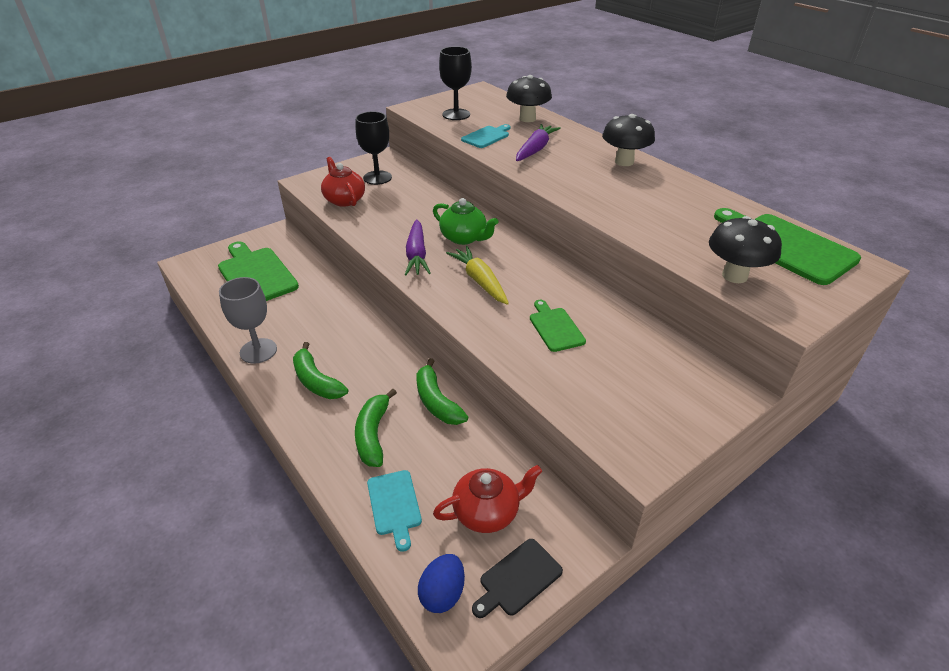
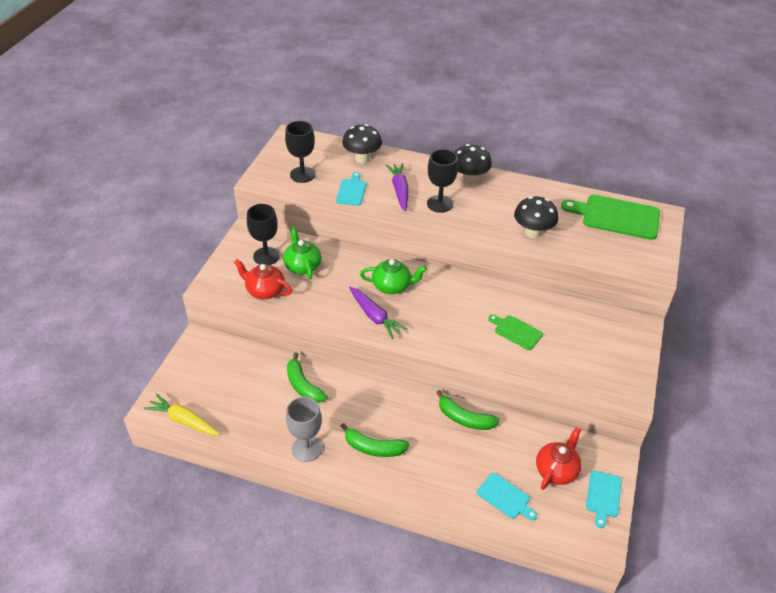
camera: 35 degrees left, 5 degrees up
green cutting board [218,241,299,301] -> none
green banana [355,389,397,467] -> green banana moved to [287,352,328,403]
blue egg [418,554,465,613] -> none
yellow carrot [446,246,509,305] -> yellow carrot moved to [144,394,220,435]
black cutting board [472,539,563,618] -> turquoise cutting board [586,471,622,528]
black mushroom [709,216,782,283] -> black mushroom moved to [514,196,558,238]
none -> green teapot [283,226,322,279]
none -> black goblet [427,149,458,213]

